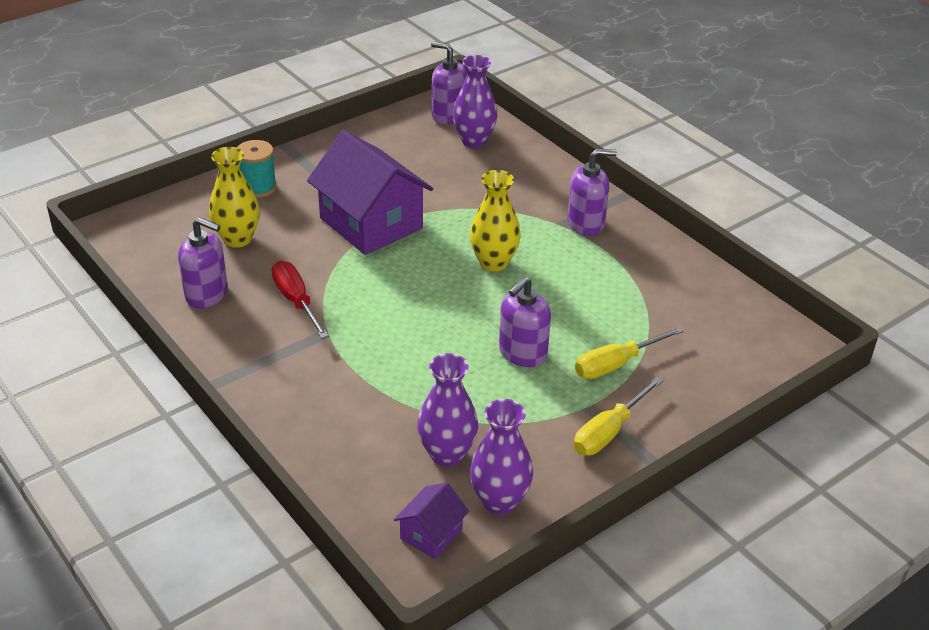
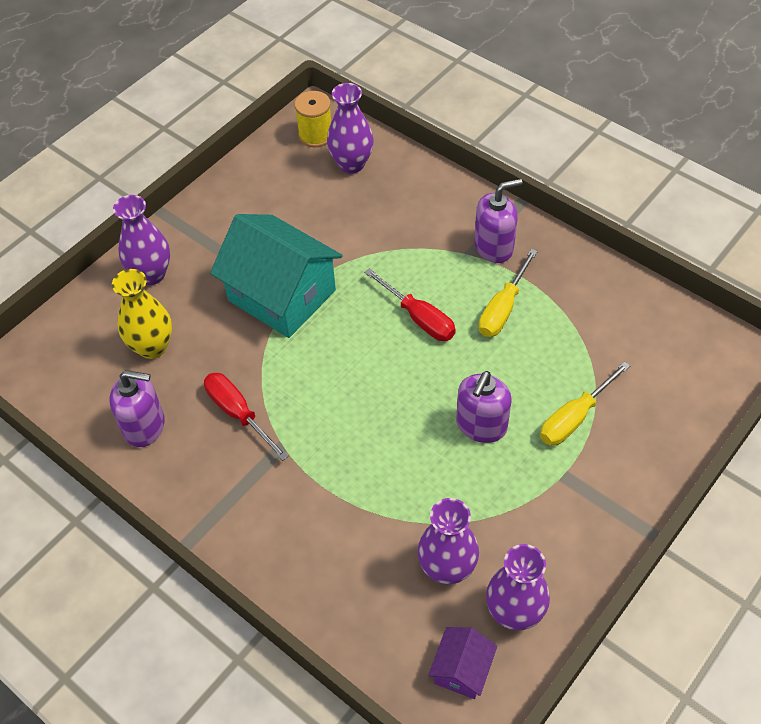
camera: 10 degrees left, 15 degrees up
turquoise spool [237,140,277,198] -> purple vase [113,195,170,285]
purple house [307,130,433,255] -> turquoise house [210,214,343,338]
purple soap dispenser [431,41,467,124] -> yellow spool [294,91,331,148]
yellow vase [470,170,521,272] -> red screwdriver [364,268,456,341]
yellow screwdriver [574,377,663,455] -> yellow screwdriver moved to [479,249,538,337]

